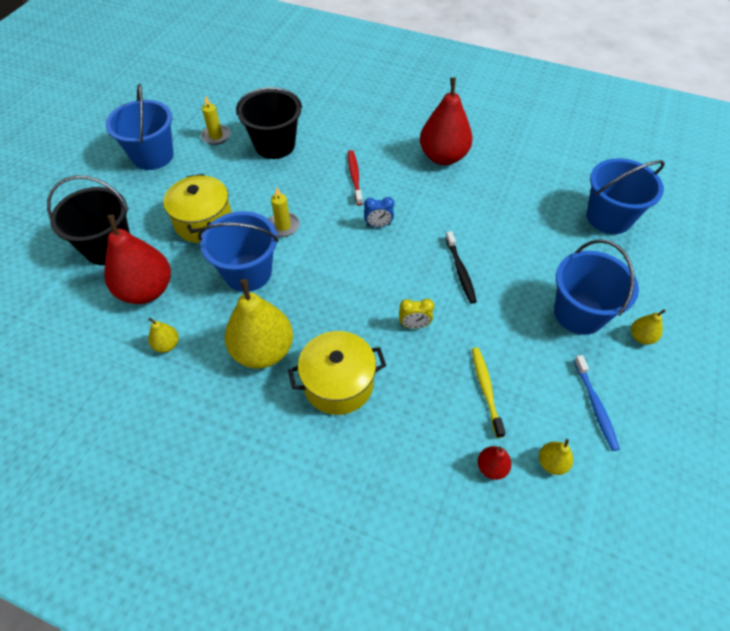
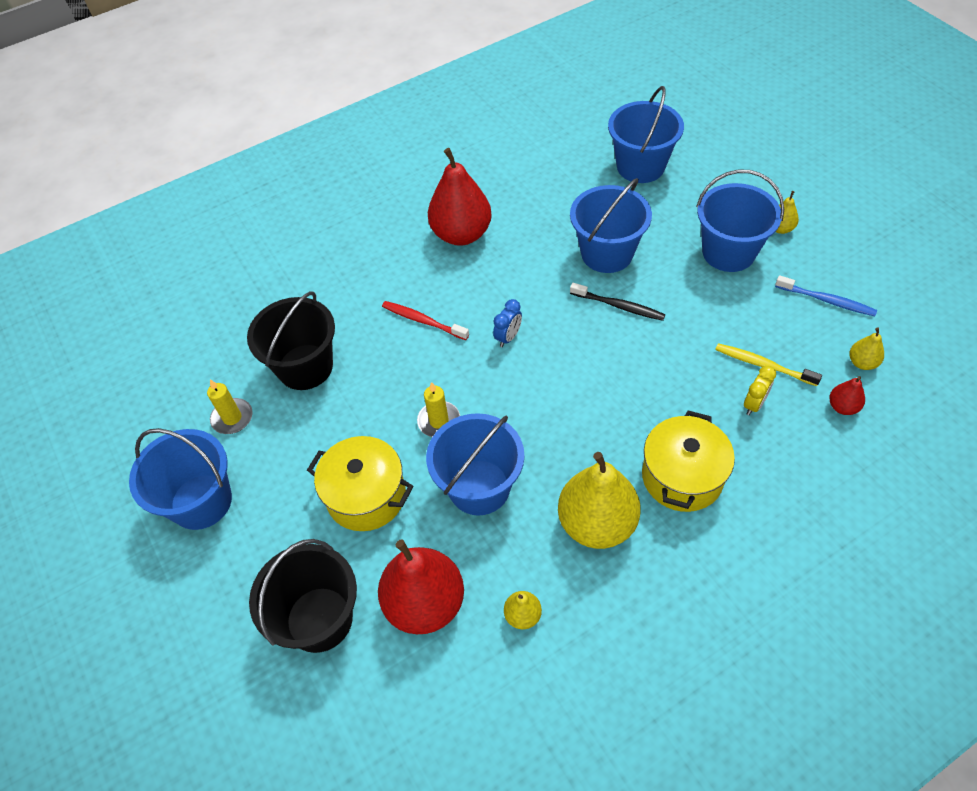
camera: 50 degrees left, 0 degrees up
yellow clock [399,299,434,329] -> yellow clock moved to [744,366,776,415]
none -> blue bucket [570,178,652,273]

